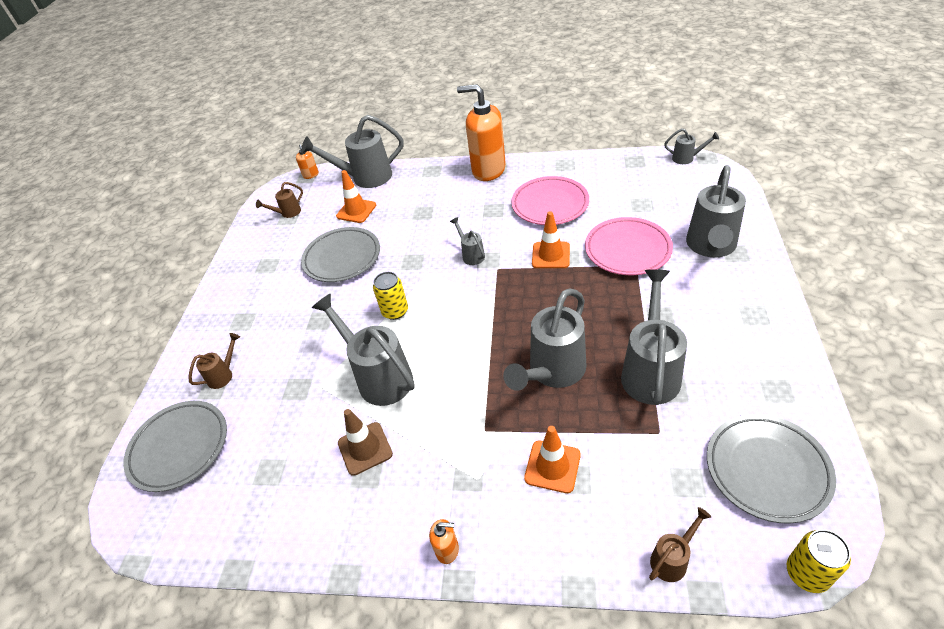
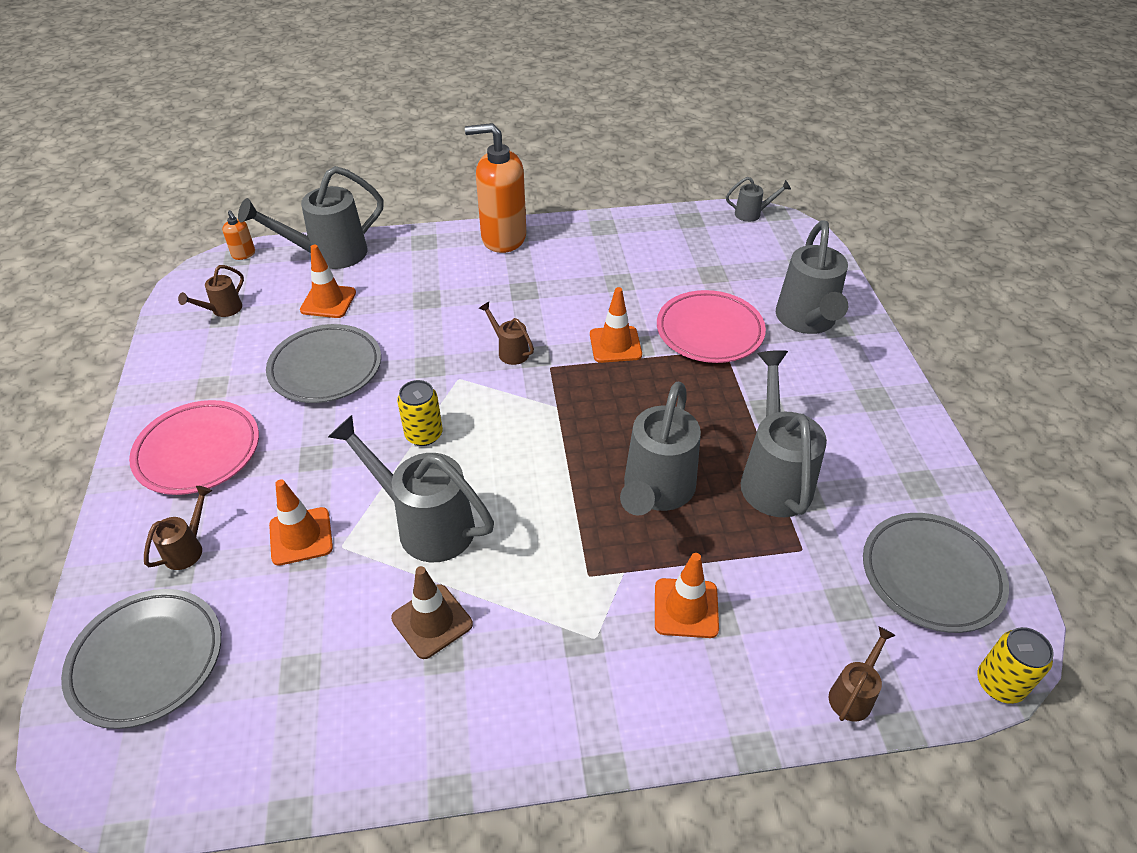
camera: 20 degrees left, 0 degrees up
orange soap dispenser [429,519,459,564] -> none
grey watering can [450,217,485,265] -> brown watering can [479,302,534,365]
pink plate [511,176,589,225] -> pink plate moved to [129,400,259,495]
none -> orange traffic cone [269,479,333,566]

